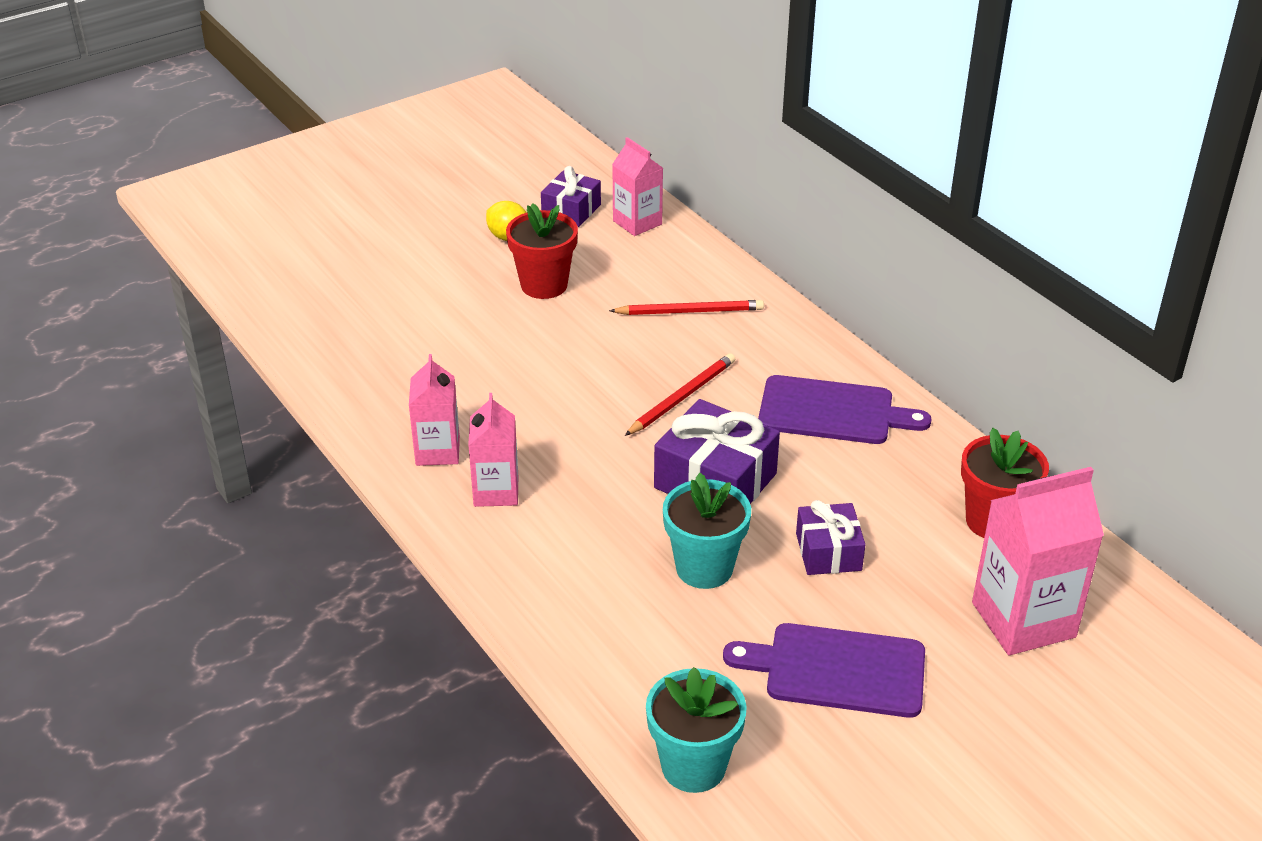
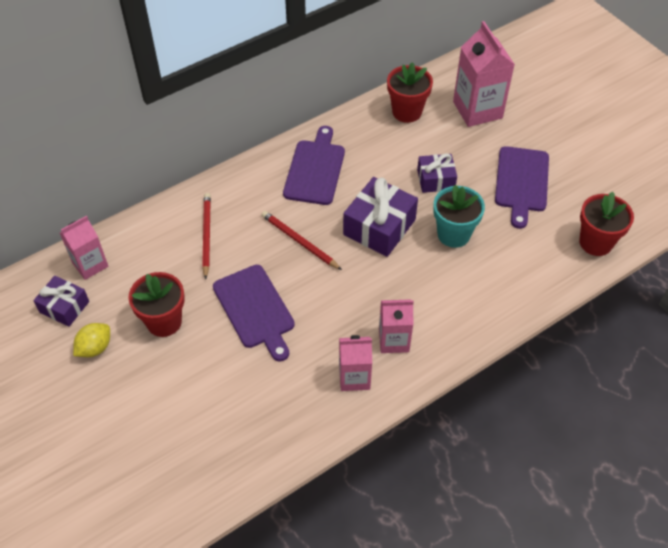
camera: 90 degrees left, 15 degrees up
turquoise flower pot [646,667,747,793] -> red flower pot [579,192,634,256]
none -> purple cutting board [213,265,295,362]

